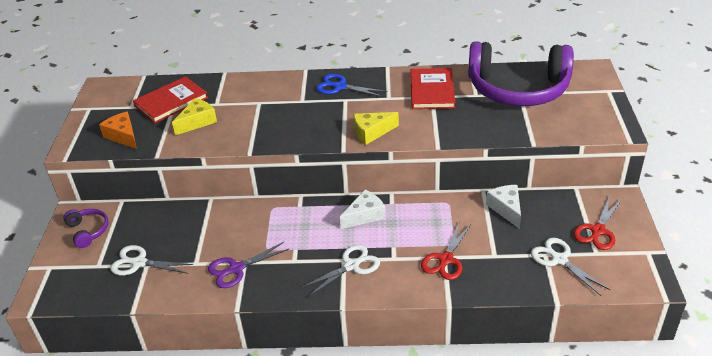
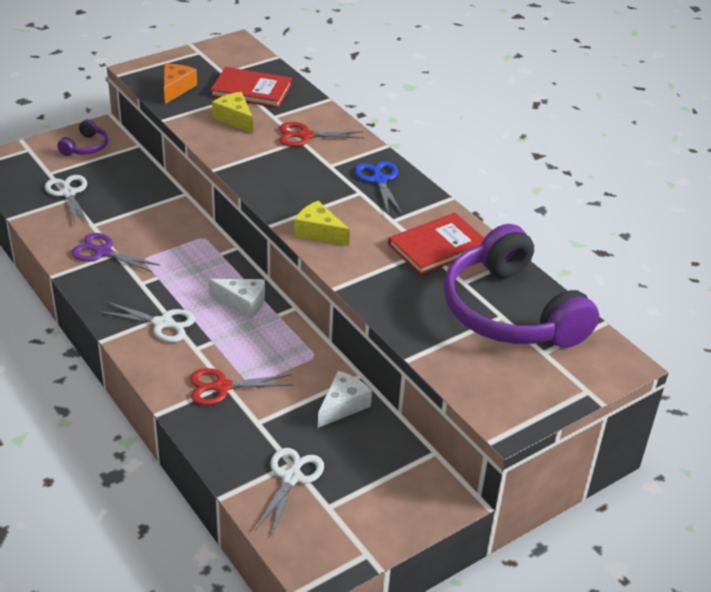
camera: 50 degrees right, 0 degrees up
yellow cheese [172,98,217,135] -> yellow cheese turned 135 degrees counterclockwise [212,92,253,133]
red scissors [574,196,622,250] -> red scissors moved to [279,122,364,147]

